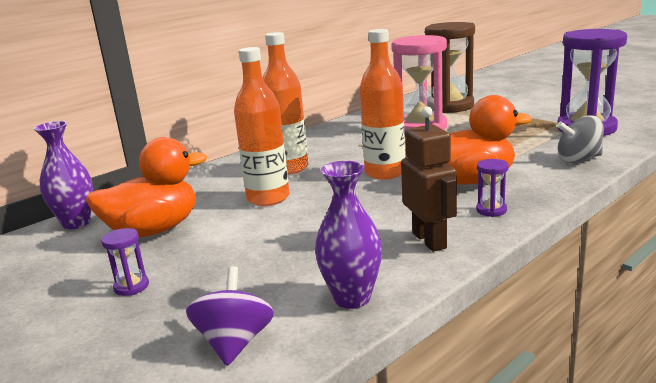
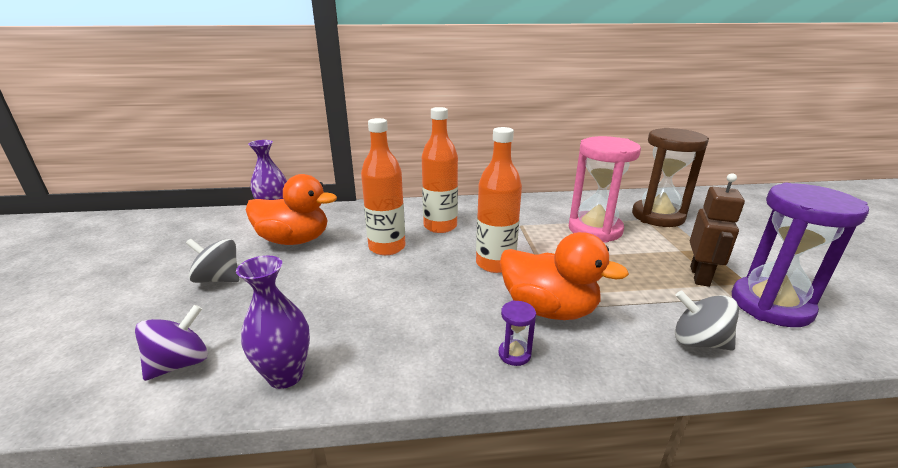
camera: 35 degrees right, 5 degrees up
purple hourglass [101,228,149,296] -> grey spinning top [186,239,239,283]
brown robot [401,106,457,252] -> brown robot moved to [690,173,745,287]

